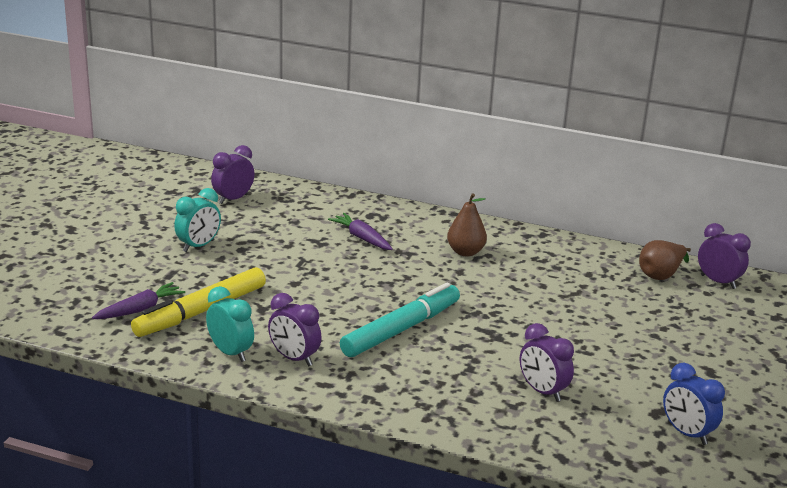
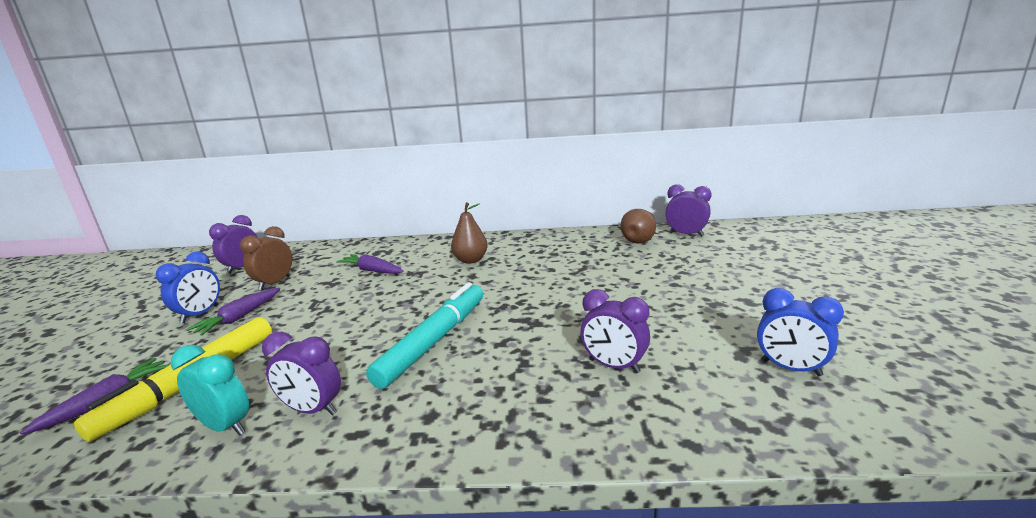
camera: 15 degrees left, 5 degrees down
turquoise clock [174,188,221,252] -> blue clock [156,252,220,323]
none -> purple carrot [186,288,280,336]
none -> brown clock [240,226,292,290]

